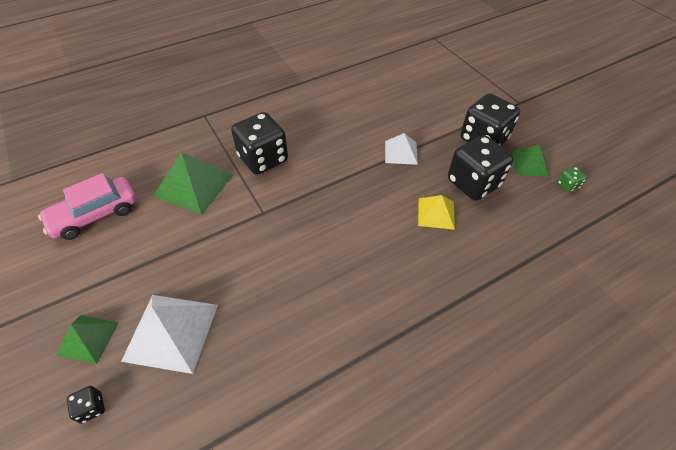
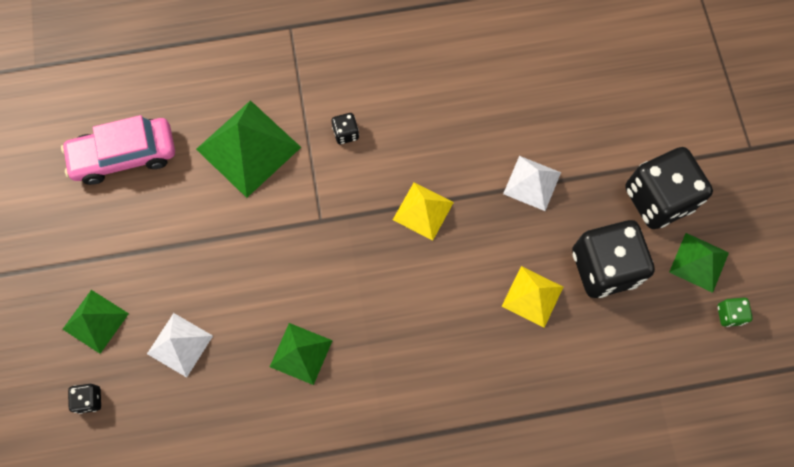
camera: 20 degrees right, 20 degrees up
white pyramid [121,295,218,374] -> white pyramid [147,313,213,377], size x0.60
black dice [231,112,288,174] -> black dice [332,113,359,144], size x0.41
none -> green pyramid [270,323,333,385]
none -> yellow pyramid [393,183,454,240]

